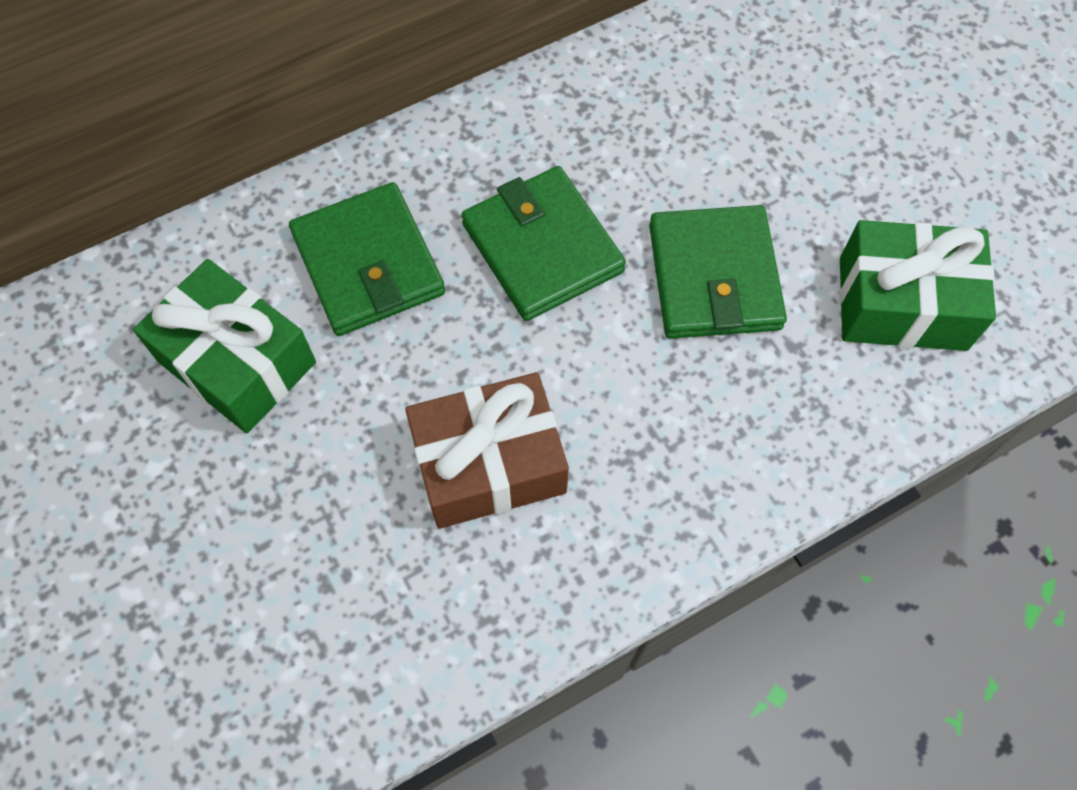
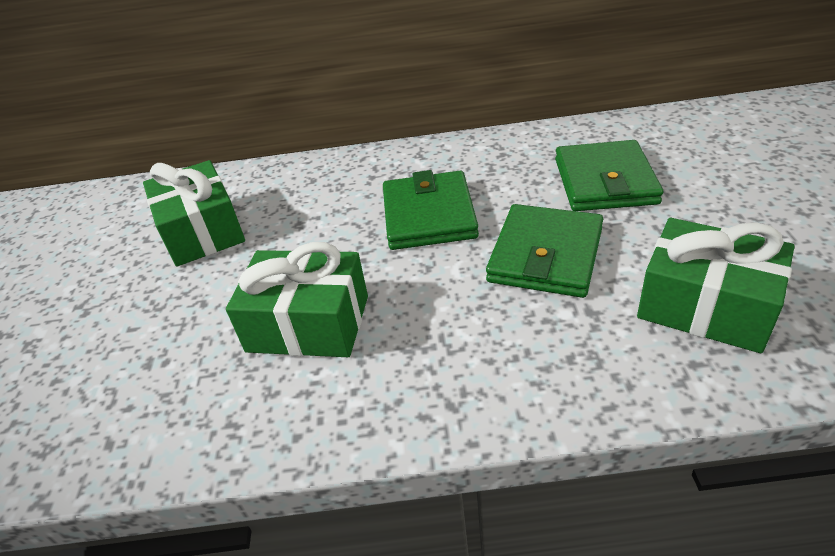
camera: 30 degrees right, 25 degrees down
green wallet [289,182,445,336] -> green wallet moved to [555,140,663,211]
brown gift [405,372,569,529] -> green gift [226,242,368,357]

